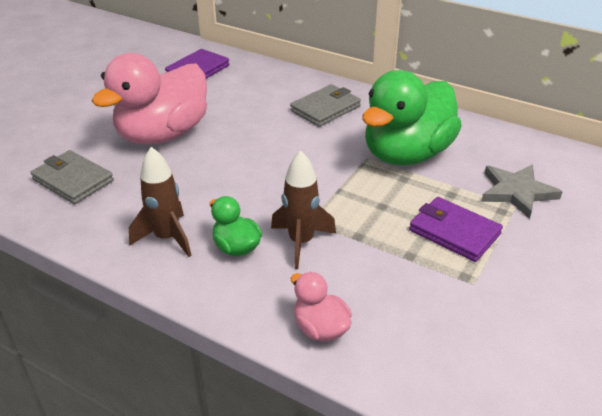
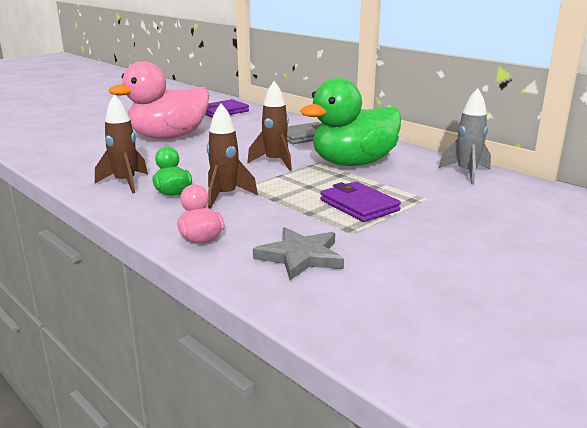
camera: 15 degrees right, 15 degrees down
grey wallet [30,150,114,204] -> none
grey star [481,165,562,219] -> grey star moved to [253,227,344,280]
none -> brown rocket [247,81,292,171]
none -> grey rocket [439,88,491,184]

